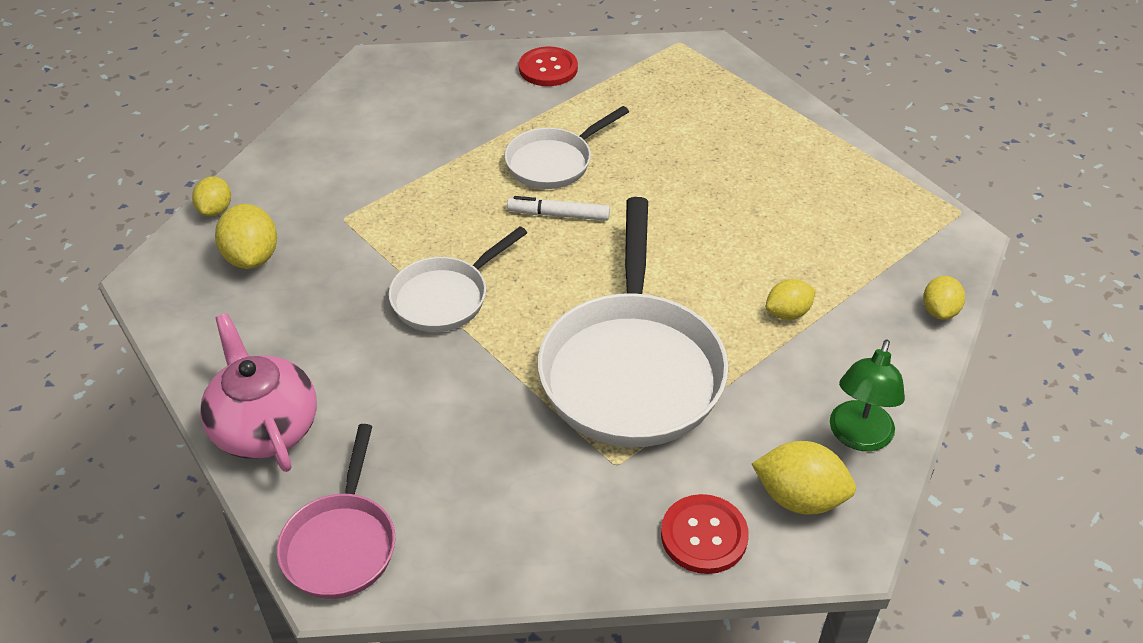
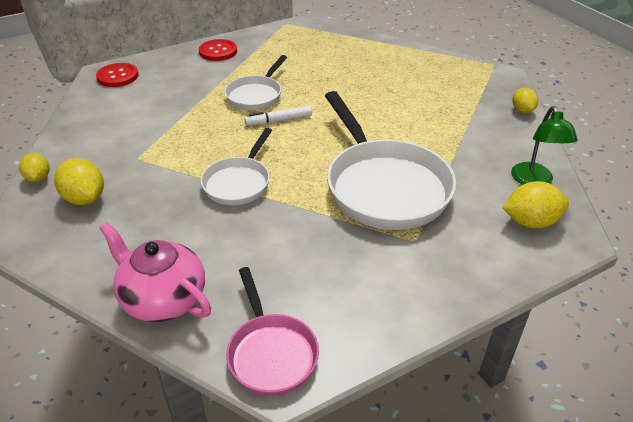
camera: 25 degrees left, 5 degrees down
red button [661,494,749,574] -> red button moved to [96,63,139,87]
yellow lemon [766,279,816,320] -> none

